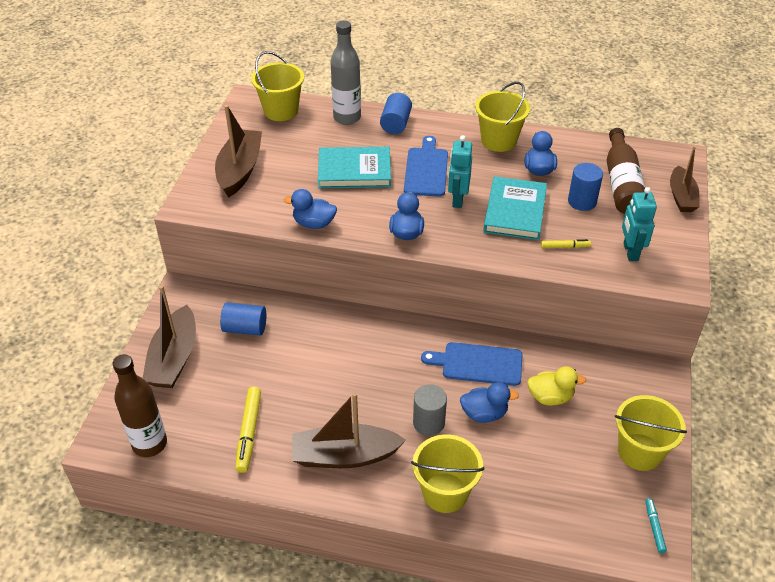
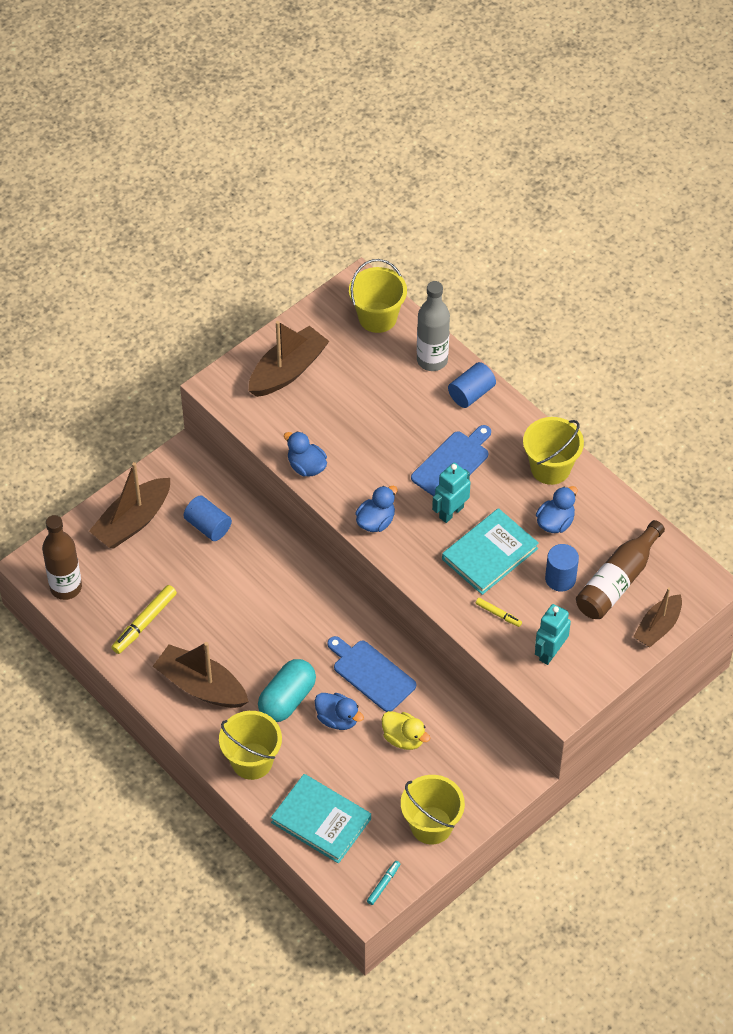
camera: 35 degrees right, 10 degrees up
turquoise book [318,147,391,189] -> turquoise book moved to [271,774,371,864]
grey cylinder [413,384,447,436] -> turquoise capsule [258,659,316,722]

